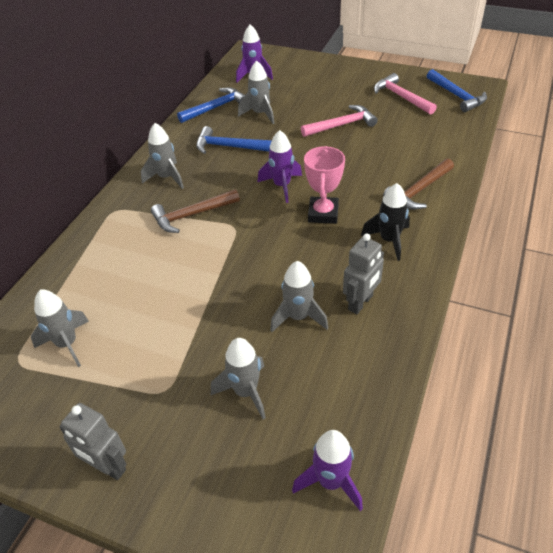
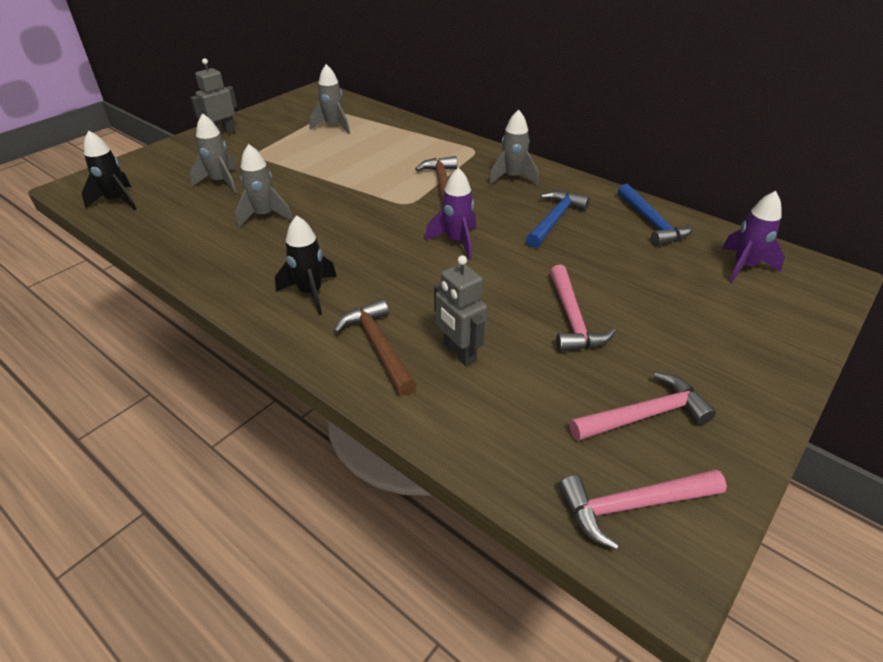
camera: 105 degrees right, 5 degrees down
grey rocket [238,61,275,124] -> none
purple rocket [292,430,363,511] -> black rocket [81,131,136,210]
pink trophy [304,146,345,224] -> none
grey robot [343,234,384,314] -> grey robot moved to [434,255,487,366]
blue hammer [427,69,487,112] -> pink hammer [559,469,727,550]

